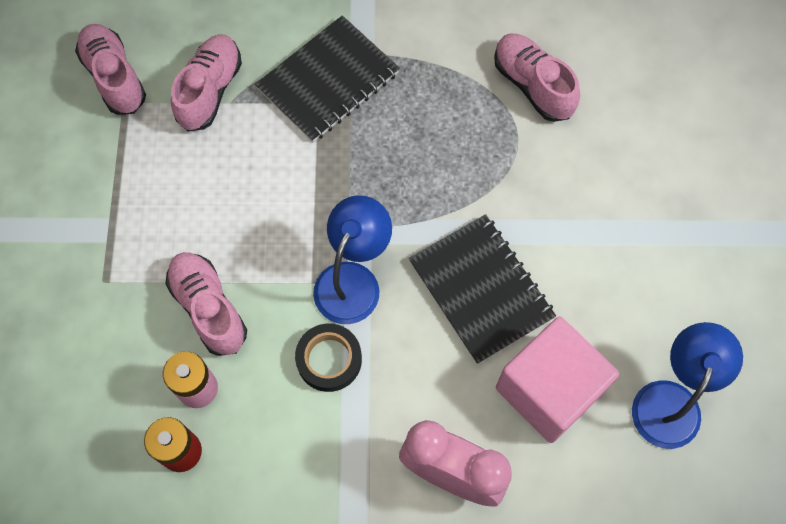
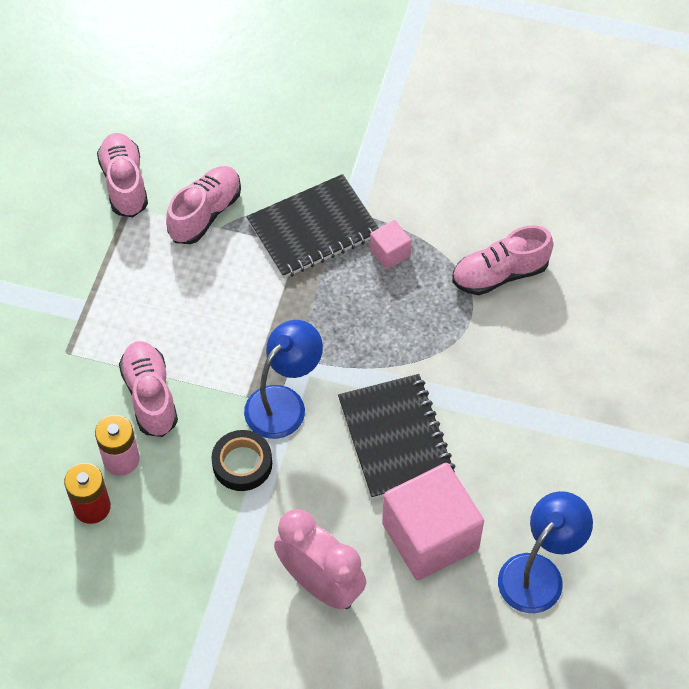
camera: 15 degrees right, 10 degrees down
pink shoe [494,34,580,122] -> pink shoe turned 90 degrees counterclockwise [452,225,554,295]
none -> pink cube [370,220,412,269]

